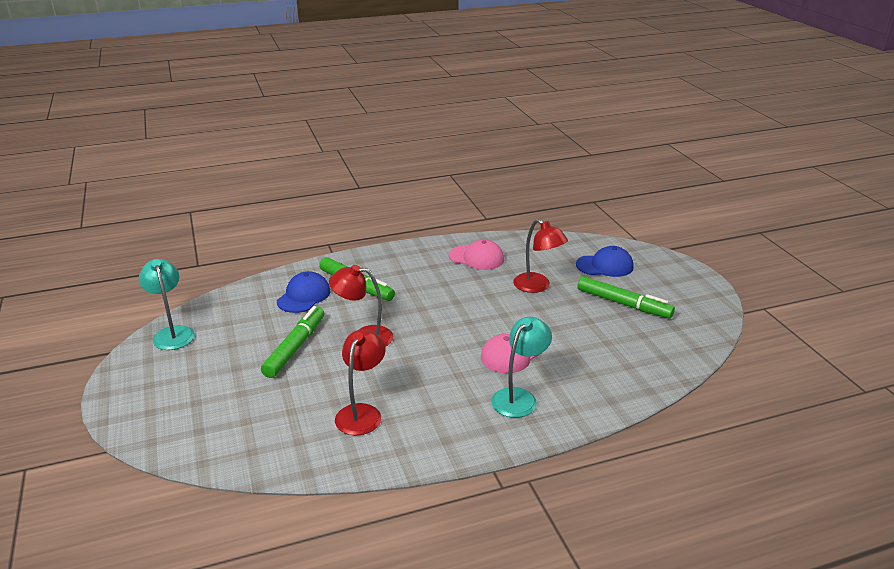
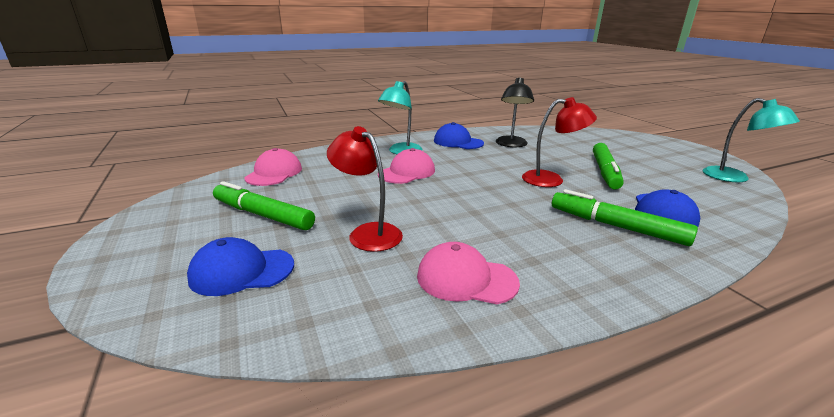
camera: 175 degrees right, 5 degrees down
red lamp [335,329,386,436] -> black lamp [496,77,534,147]
none -> pink cap [244,148,302,186]
none -> blue cap [434,122,484,149]

